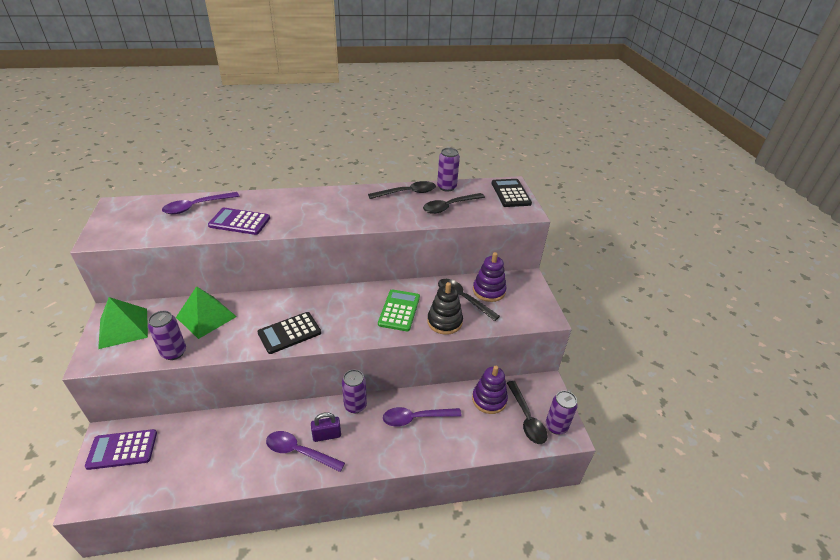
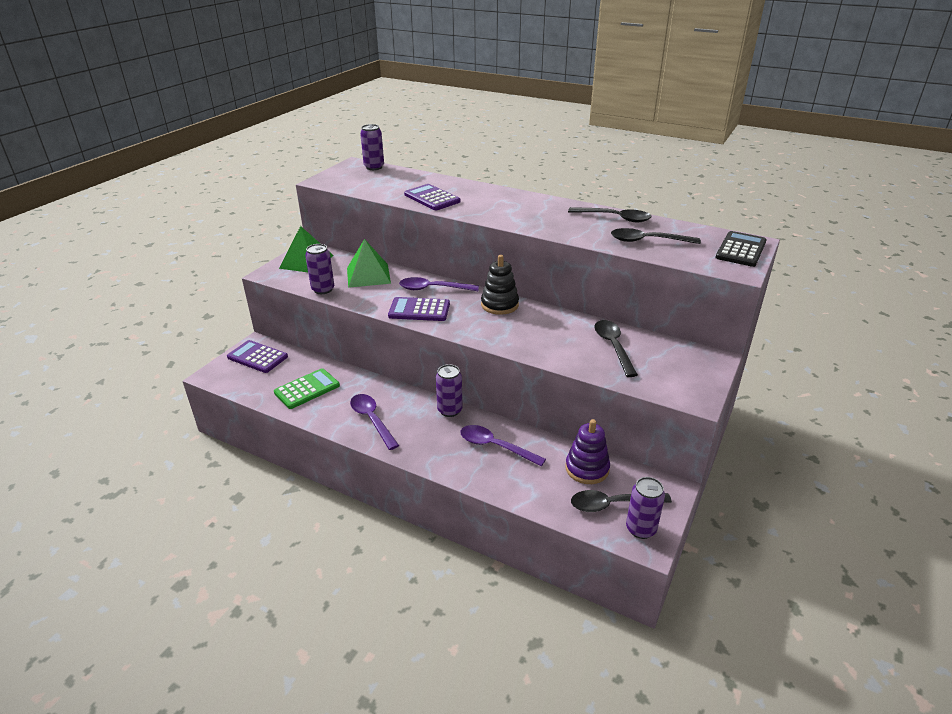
camera: 40 degrees right, 5 degrees down
purple spoon [162,192,239,214] -> purple spoon moved to [399,277,479,291]
black calculator [257,312,321,354] -> purple calculator [388,297,450,321]
purple padlock [311,412,341,442] -> none
green calculator [378,289,420,331] -> green calculator moved to [274,368,340,409]
black stacking toy [427,282,463,335] -> black stacking toy moved to [481,255,519,315]
purple can [437,148,460,192] -> purple can moved to [360,124,384,170]
purple stacking toy [473,252,506,302] -> none
black spoon [507,381,548,444] -> black spoon turned 60 degrees clockwise [571,490,672,512]

